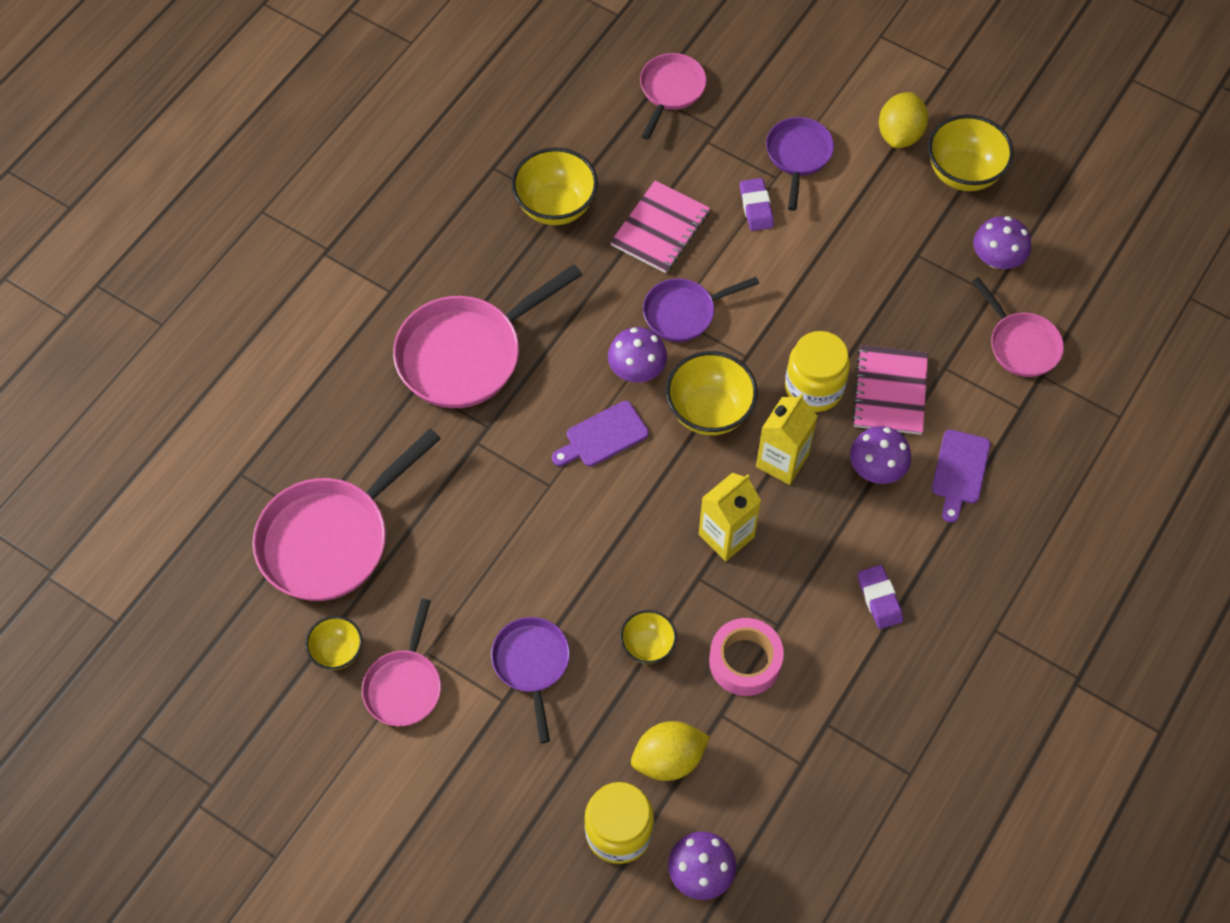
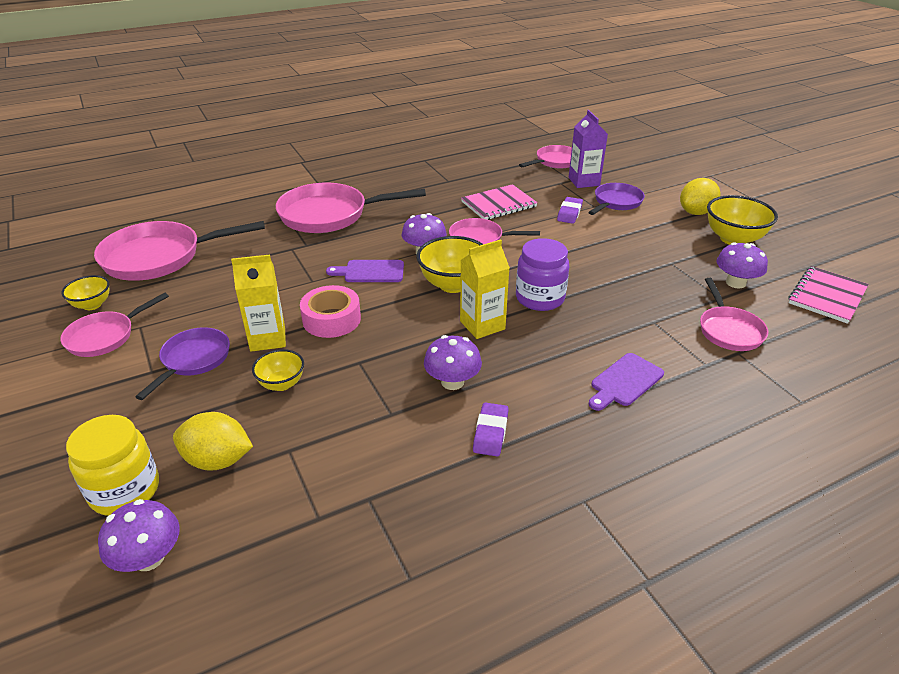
camera: 30 degrees right, 25 degrees down
yellow bowl [511,147,598,225] -> none
purple pan [643,277,759,342] -> pink pan [449,218,540,244]
yellow carton [699,473,761,561] -> yellow carton moved to [231,254,286,352]
pink tape [709,618,784,696] -> pink tape moved to [300,285,361,338]
yellow jar [785,331,850,412] -> purple jar [516,238,569,311]
purple mushroom [850,426,911,484] -> purple mushroom moved to [424,335,482,390]
pink notebook [852,345,928,435] -> pink notebook moved to [788,266,869,324]
none -> purple carton [569,110,608,188]

